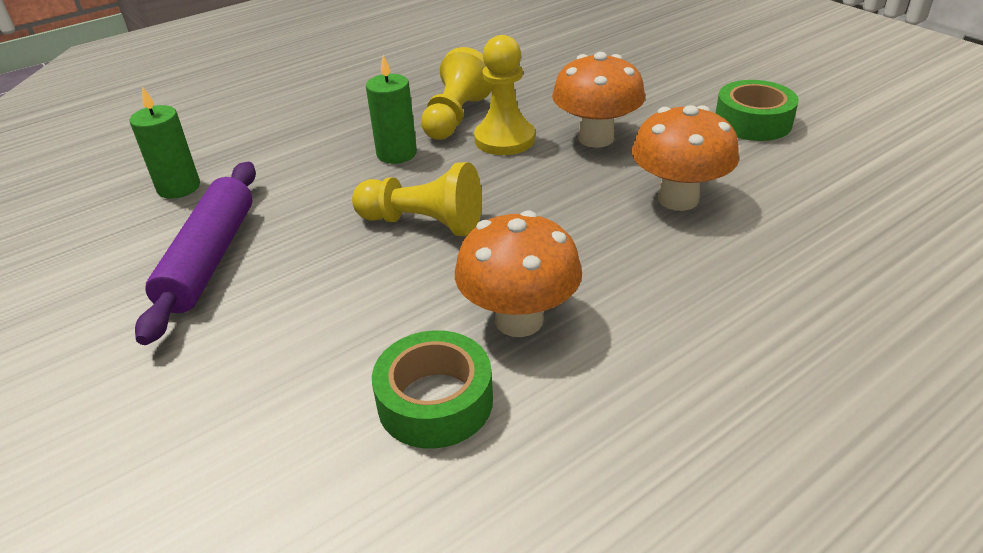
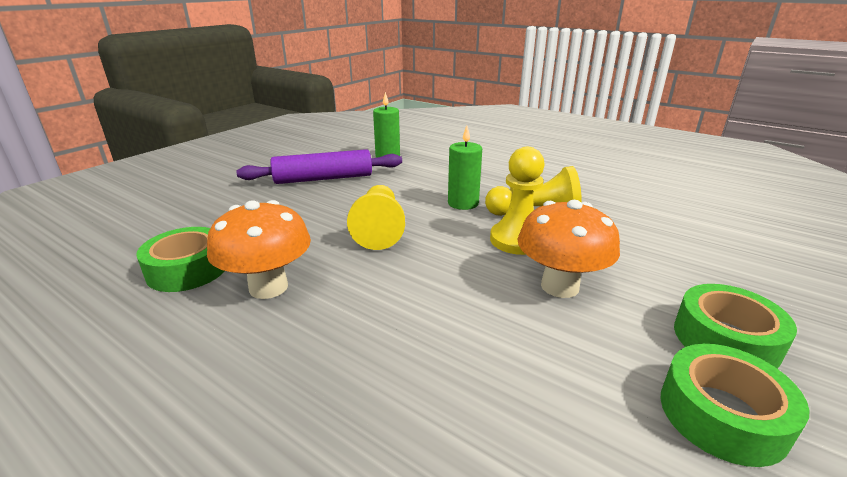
camera: 70 degrees right, 10 degrees down
orange mushroom [632,105,739,211] -> none
none -> green tape [674,284,797,369]

